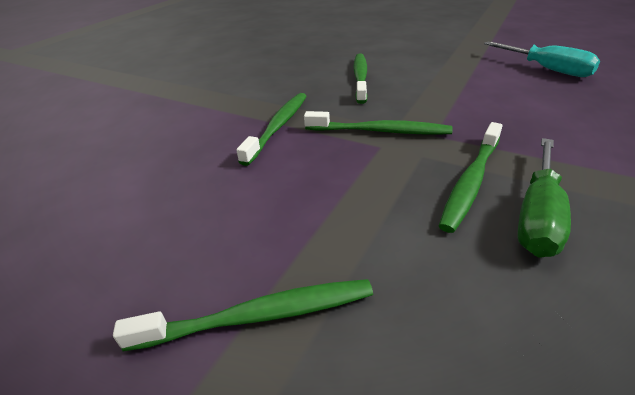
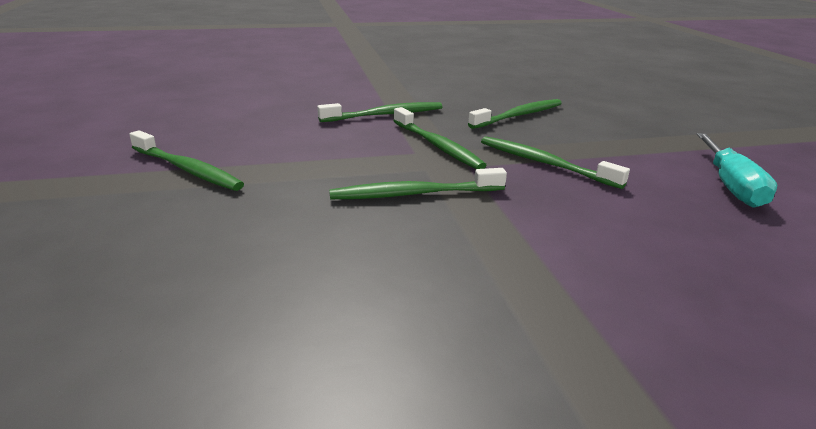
camera: 45 degrees right, 10 degrees down
green screwdriver [517,138,571,257] -> none
none -> green toothbrush [481,136,630,189]

